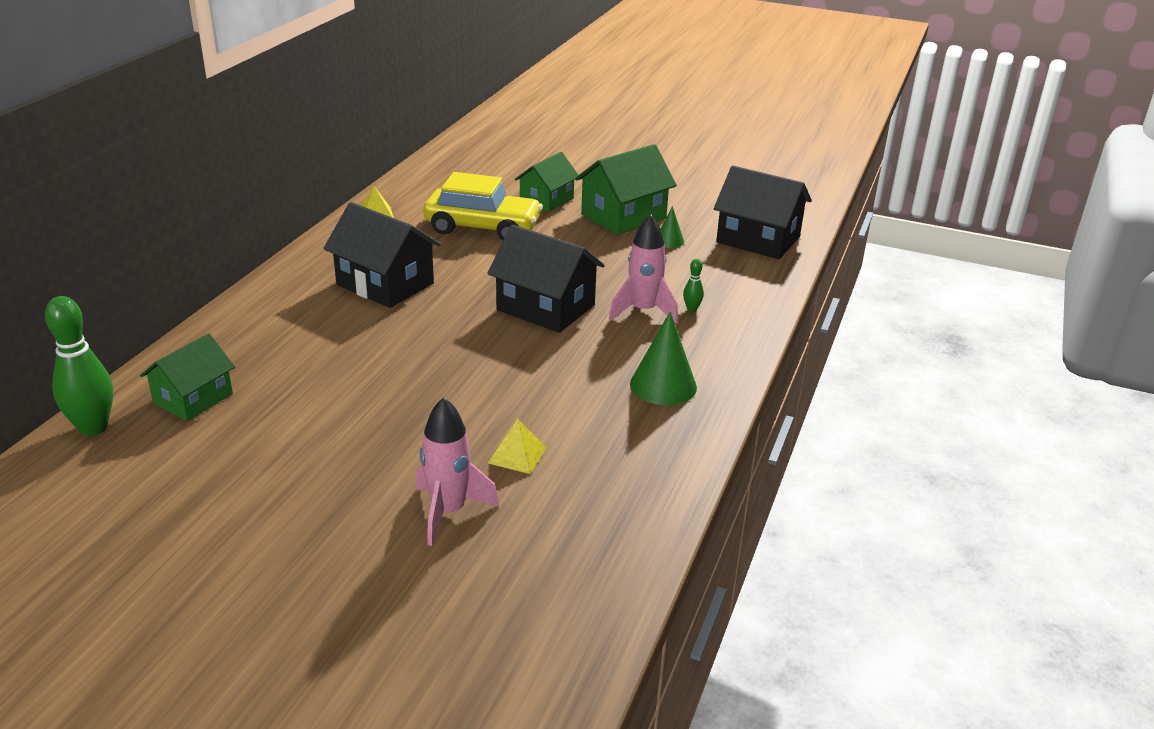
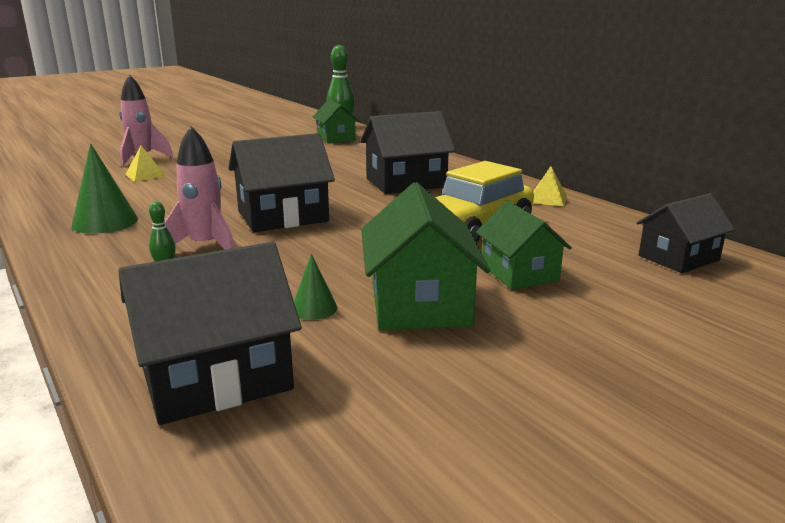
camera: 125 degrees right, 10 degrees down
none -> black house [636,193,735,273]

